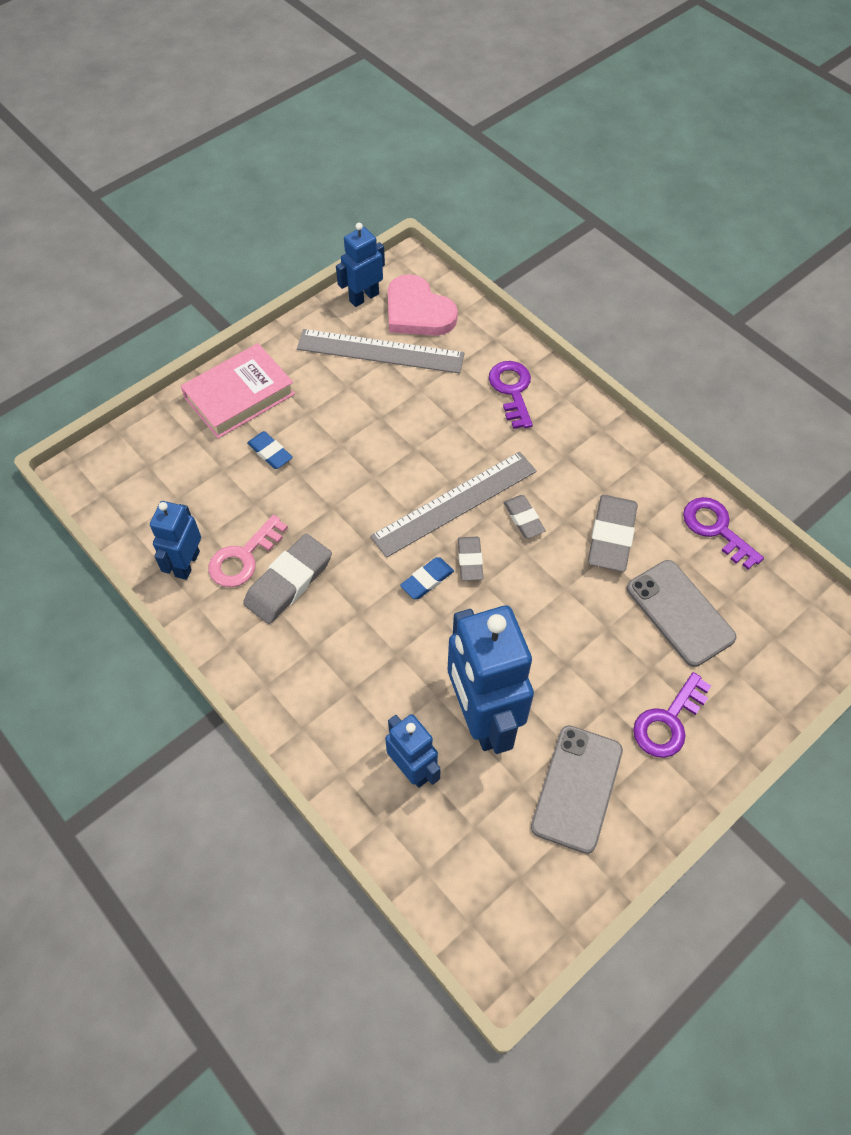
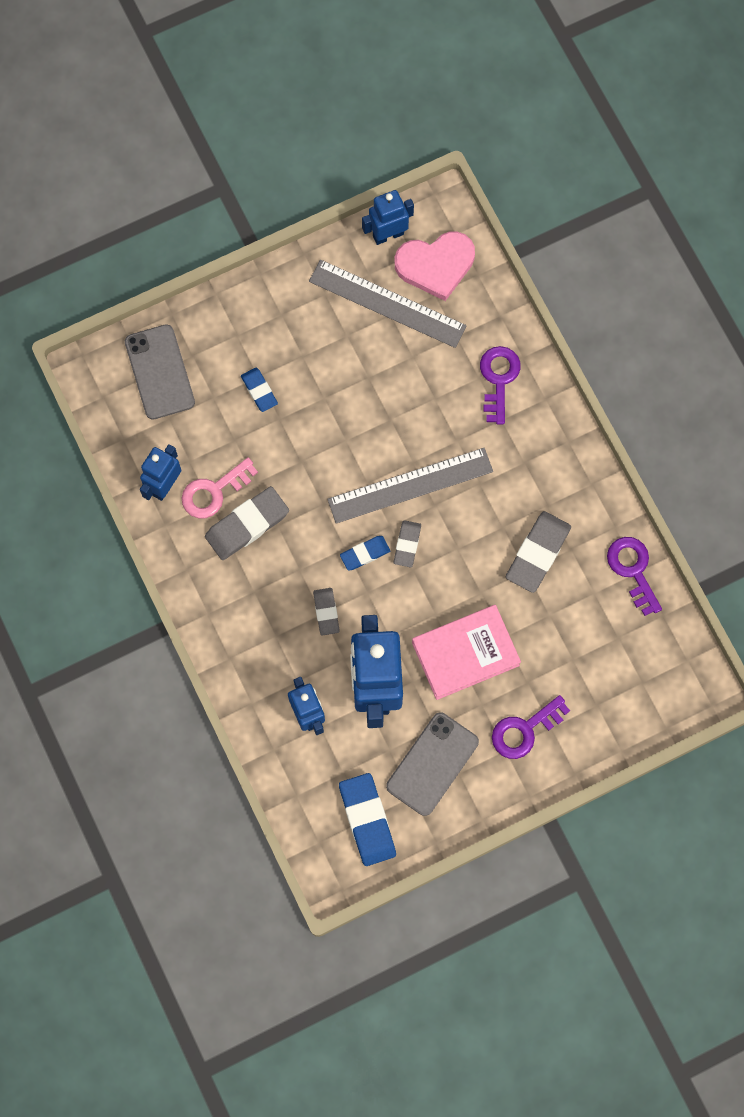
camera: 15 degrees right, 15 degrees up
pink book [181,343,295,438] -> pink book moved to [412,605,521,700]
pink heart [388,274,458,336] -> pink heart turned 75 degrees counterclockwise [394,232,475,301]
grey eraser [503,495,546,538] -> grey eraser moved to [313,588,340,636]
grey phone [627,560,737,667] -> grey phone moved to [125,324,195,420]
none -> blue eraser [339,773,396,866]

